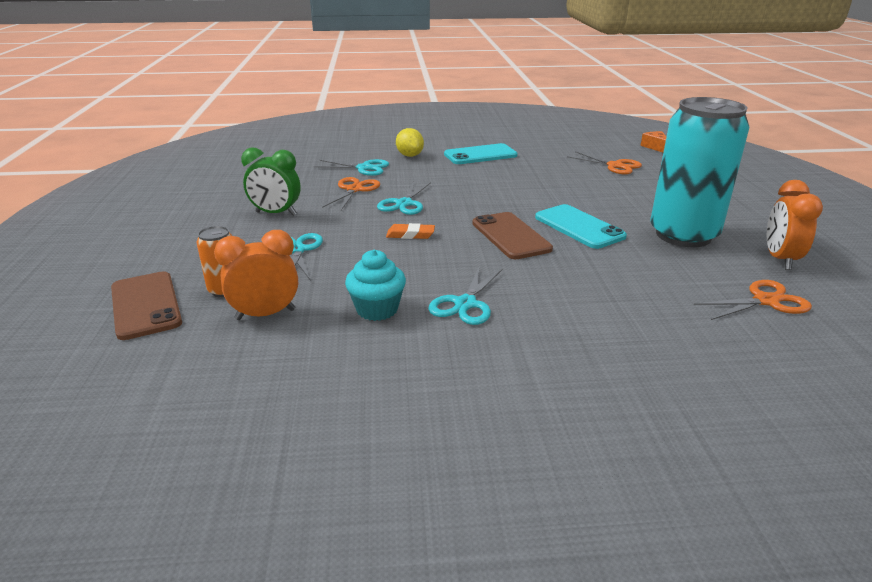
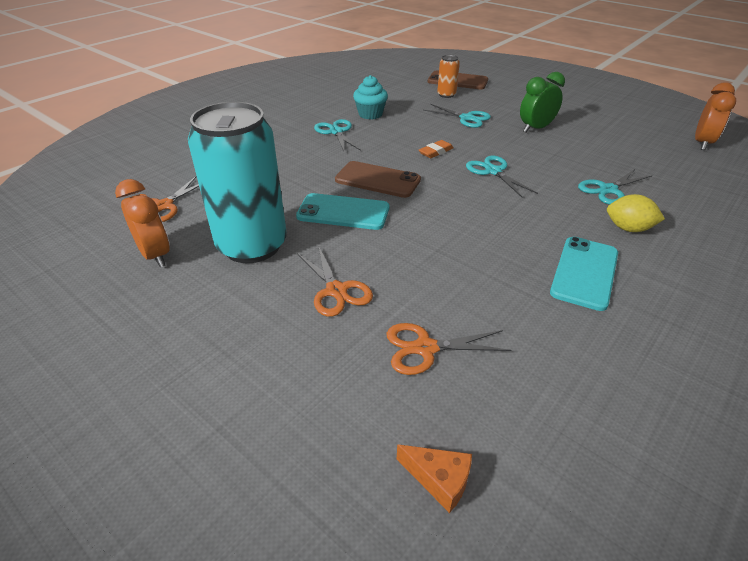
camera: 135 degrees right, 10 degrees up
orange clock [214,230,298,320] -> orange clock moved to [695,82,736,150]
orange scissors [322,177,380,210] -> orange scissors moved to [297,245,373,317]

